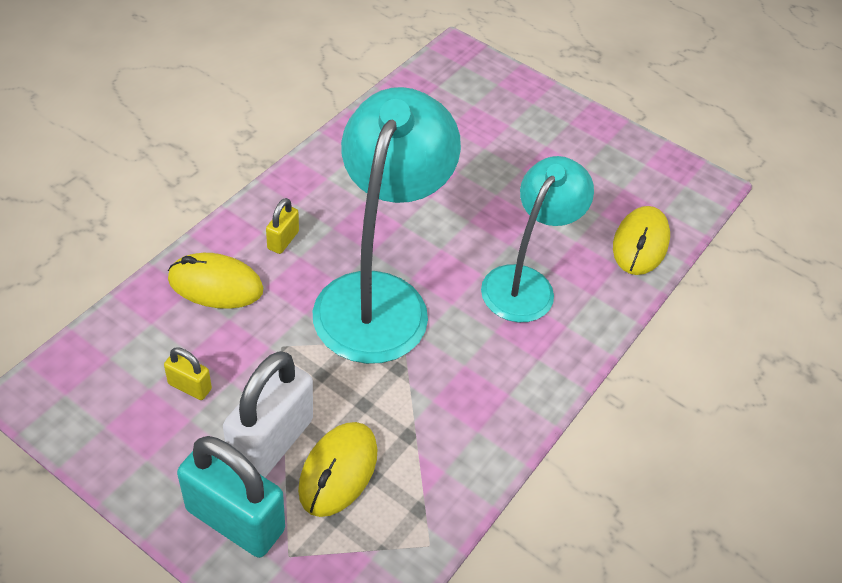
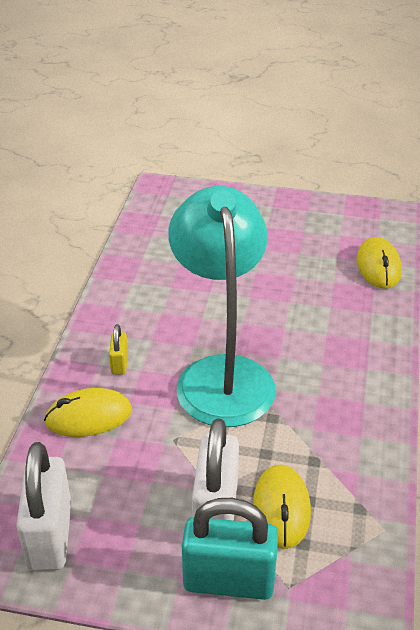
camera: 20 degrees left, 10 degrees down
yellow padlock [164,347,212,400] -> none
turquoise lamp [481,156,594,322] -> none
none -> white padlock [16,442,71,571]

